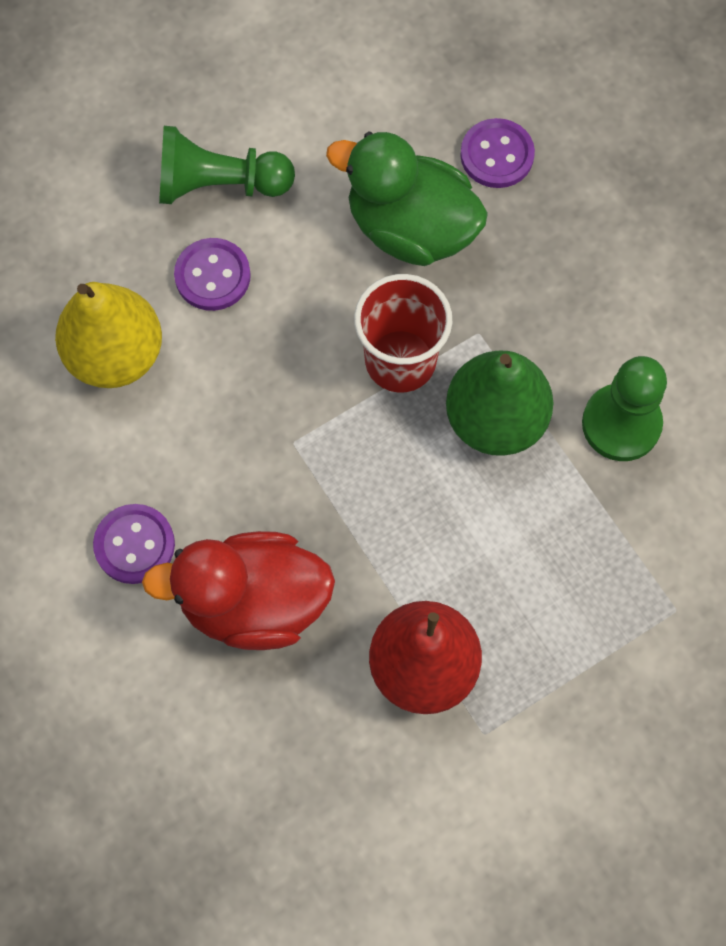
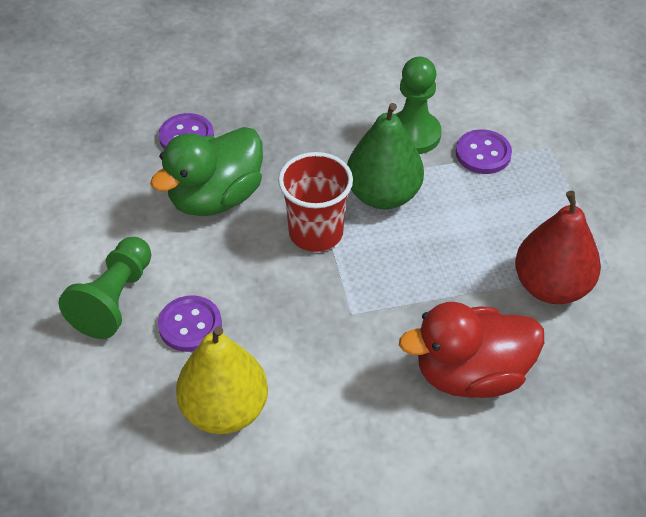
camera: 70 degrees left, 20 degrees down
purple button [93,504,175,584] -> purple button moved to [456,129,512,174]
red duck [142,531,335,650] -> red duck turned 60 degrees clockwise [399,302,544,398]

